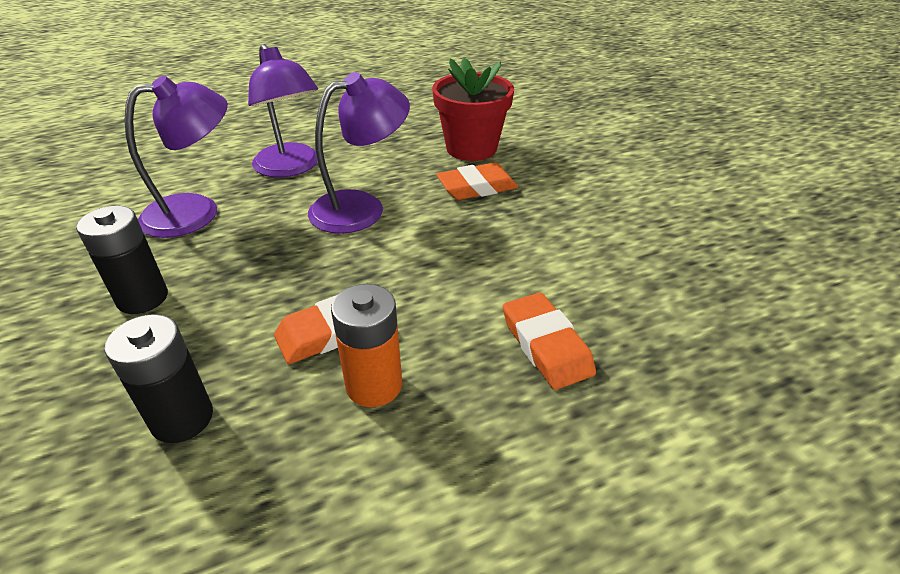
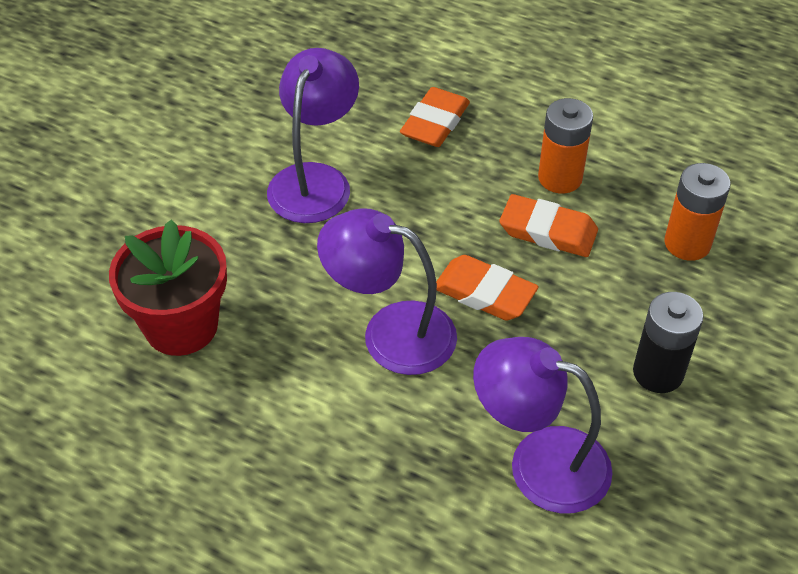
camera: 130 degrees left, 10 degrees up
black battery [105,314,213,443] -> orange battery [664,163,731,261]
purple lamp [248,44,318,178] -> purple lamp moved to [267,48,359,223]
orange eraser [436,163,518,200] -> orange eraser moved to [436,255,539,321]

